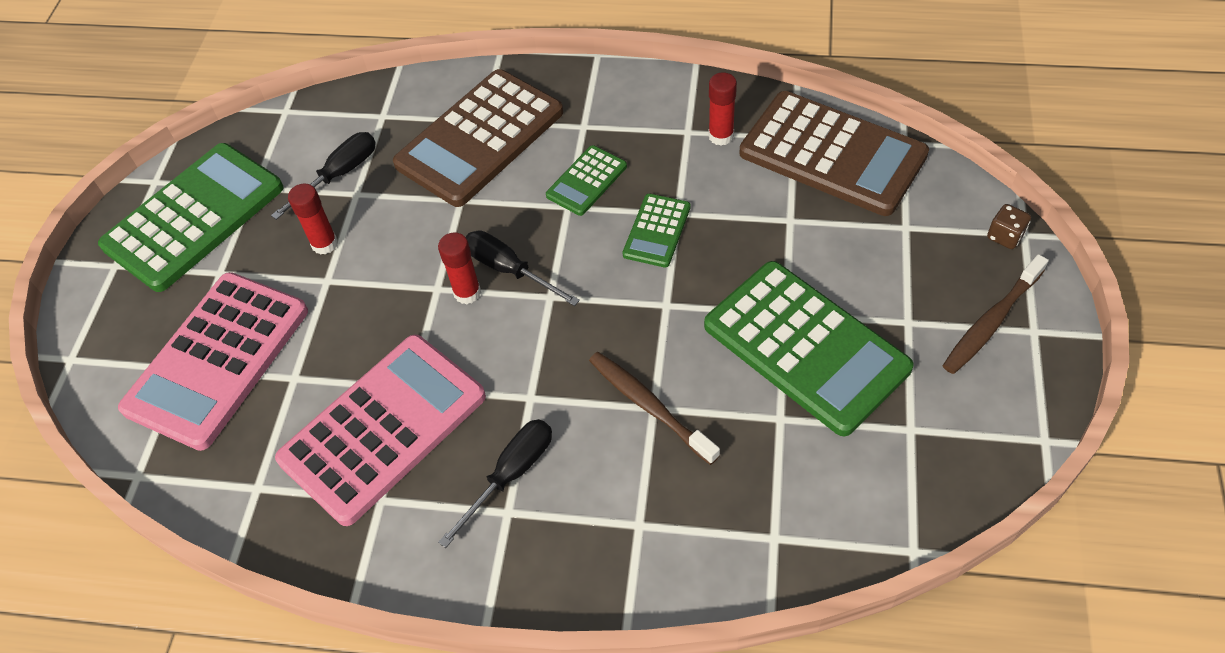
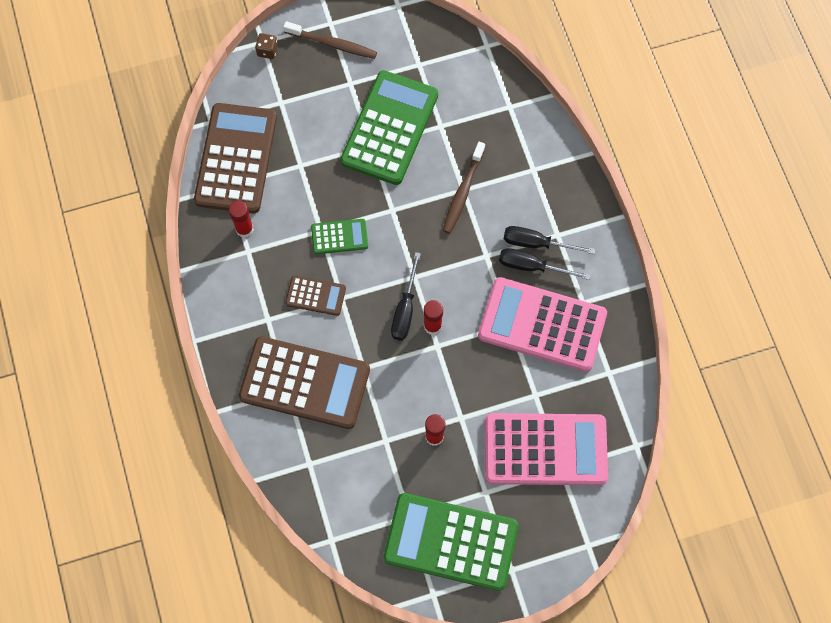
camera: 120 degrees left, 15 degrees up
black screwdriver [271,132,376,220] -> black screwdriver moved to [499,248,591,280]
green calculator [546,145,627,216] -> brown calculator [285,275,346,316]

